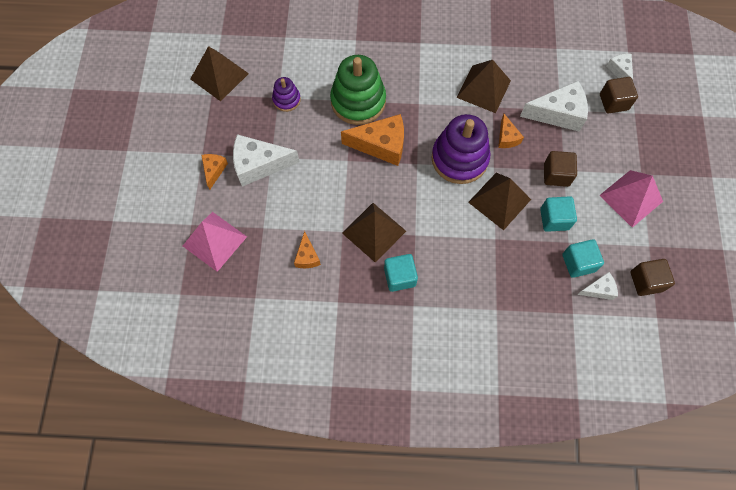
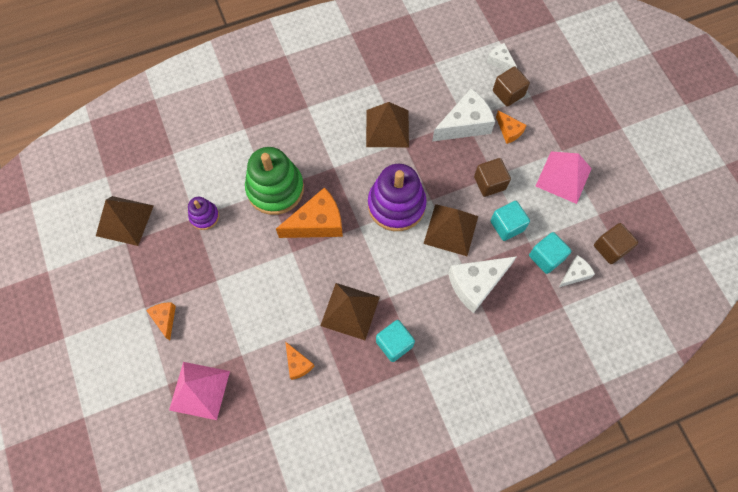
camera: 25 degrees left, 0 degrees up
white cheese [233,134,299,187] -> white cheese moved to [448,256,517,313]
orange cheese [498,114,524,148] -> orange cheese moved to [496,110,527,144]

